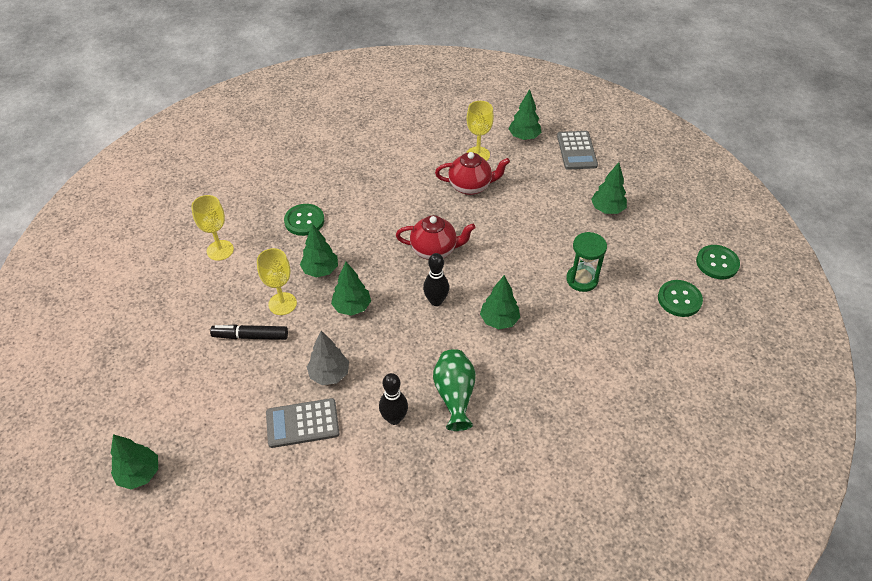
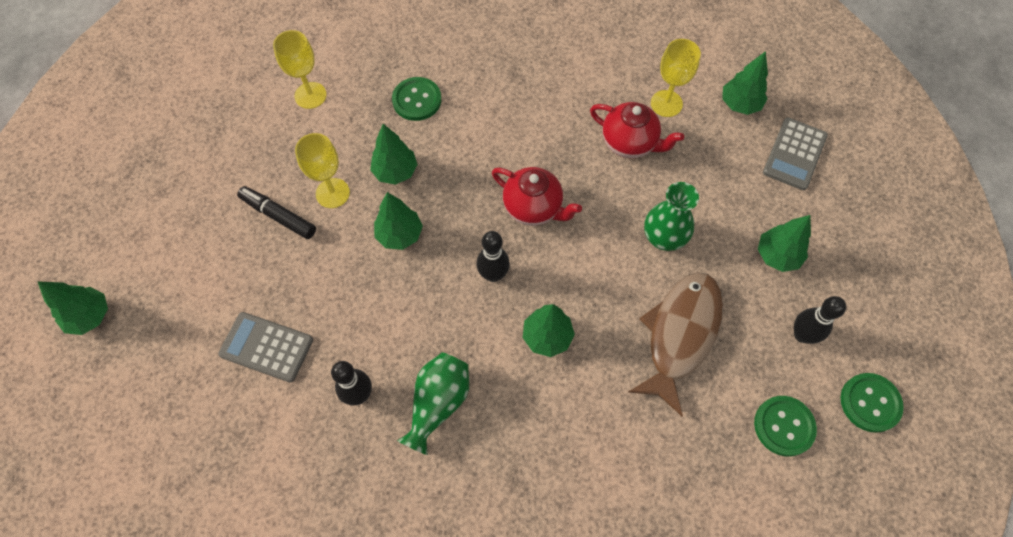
camera: 30 degrees right, 15 degrees up
grey tree [307,331,349,385] -> none
green hourglass [566,232,607,292] -> brown fish [628,272,723,416]
none -> green vase [644,182,699,251]
none -> black bowling pin [794,296,846,344]

